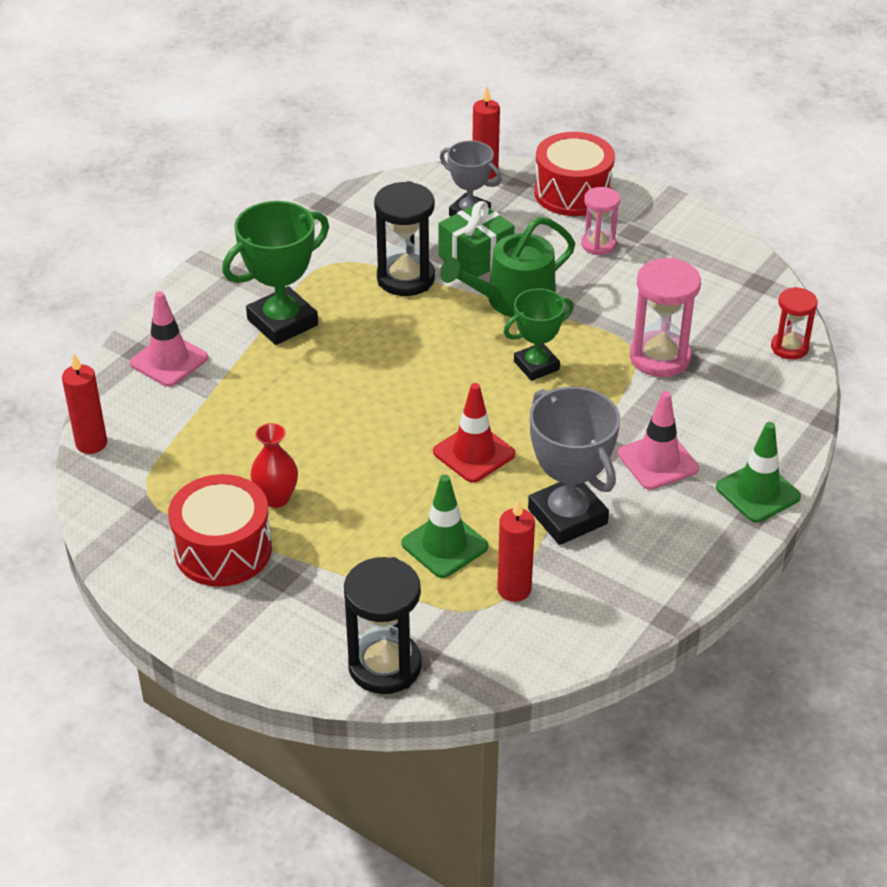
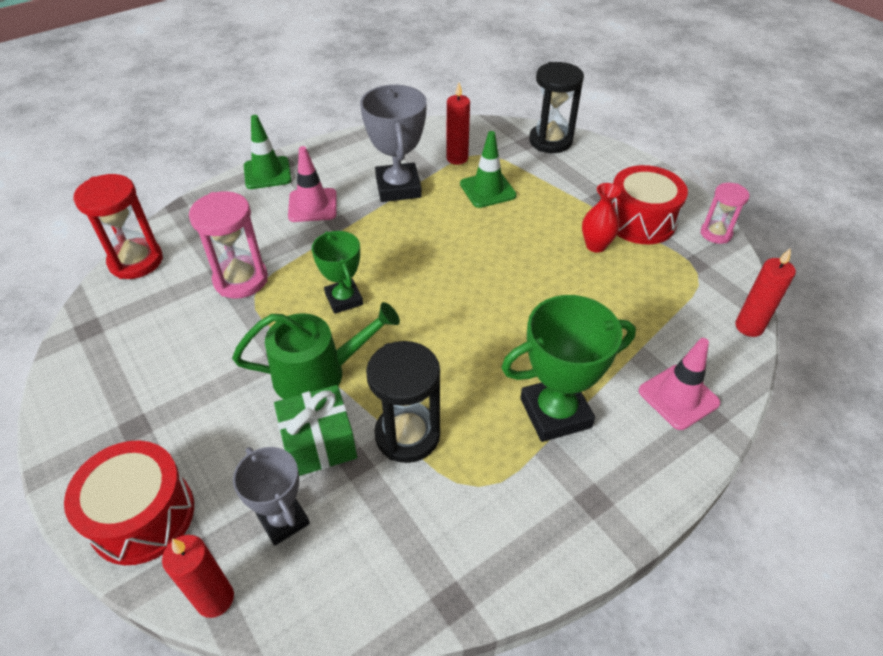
camera: 160 degrees left, 5 degrees up
red traffic cone [433,383,515,483] -> none
green trophy [504,288,574,381] -> green trophy turned 75 degrees clockwise [312,231,363,314]
pink hourglass [581,187,620,255] -> pink hourglass moved to [701,183,750,244]
red hourglass [771,287,818,360] -> red hourglass [73,174,163,279], size x1.63

